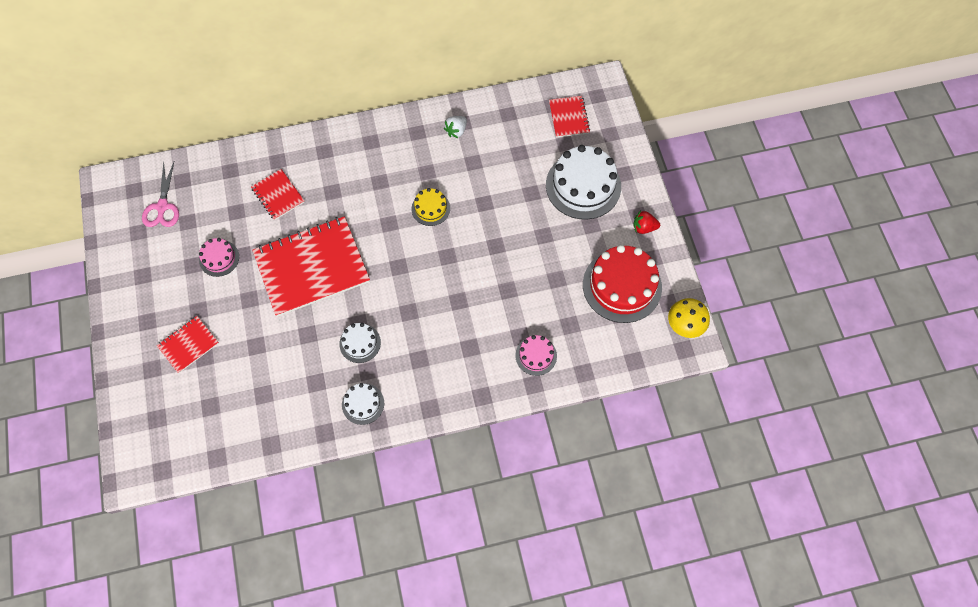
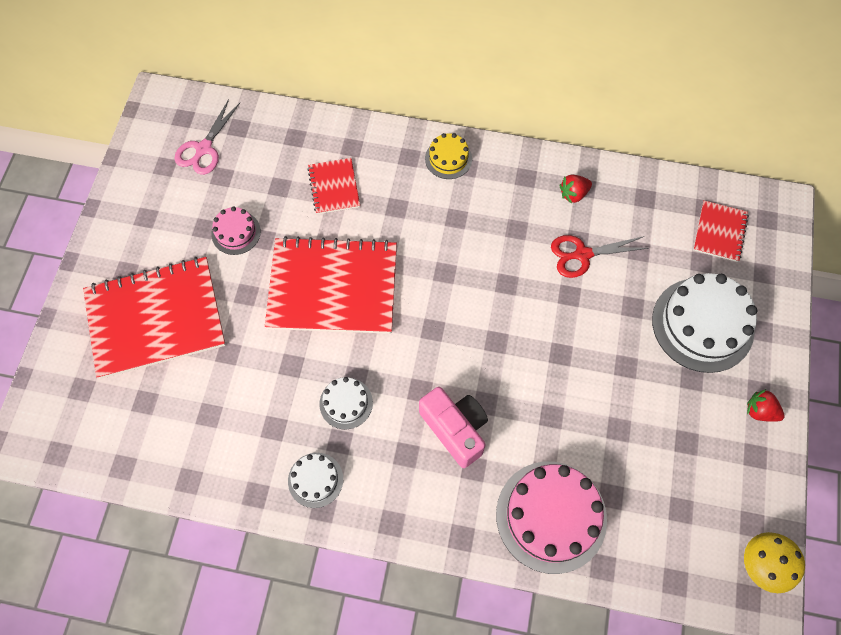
camera: 25 degrees right, 0 degrees up
red notebook [157,316,219,373] -> red notebook [83,257,226,379], size x2.09
yellow cake [412,188,450,226] -> yellow cake moved to [425,133,472,179]
white strawberry [444,116,467,138] -> red strawberry [559,174,592,204]
pink cake [515,335,557,376] -> pink cake [496,461,607,574], size x1.96
red cake [583,245,662,323] -> none
none -> pink camera [419,387,488,468]
none -> red scissors [551,235,648,278]

